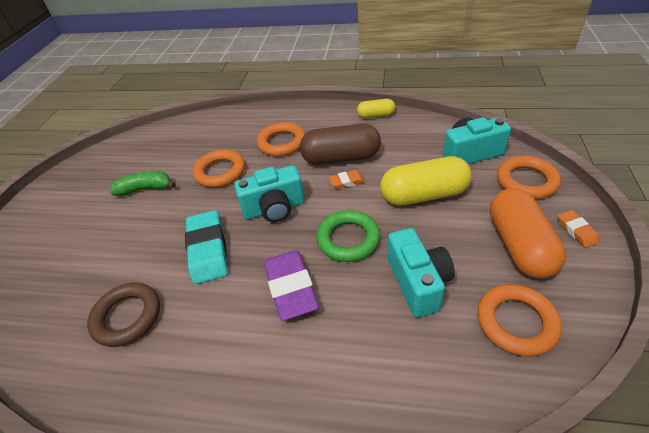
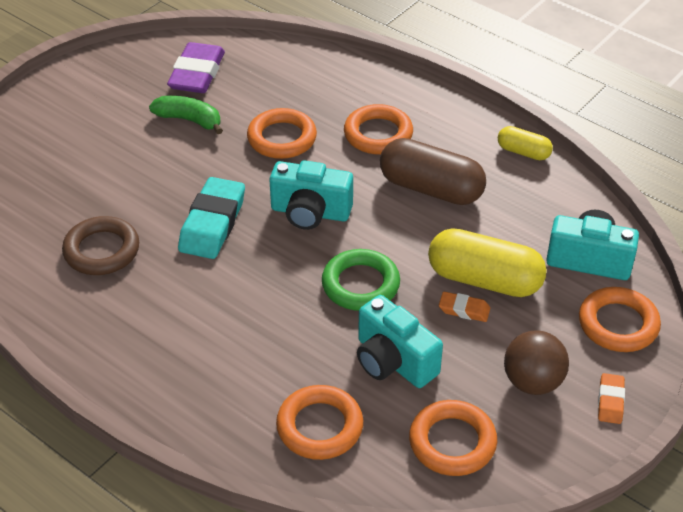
camera: 25 degrees right, 0 degrees up
purple eraser [264,250,319,321] -> purple eraser moved to [167,42,225,93]
orange eraser [329,170,366,189] -> orange eraser moved to [439,291,490,322]
turquoise camera [388,228,455,317] -> turquoise camera turned 120 degrees clockwise [357,295,443,388]
orange capsule [490,188,566,279] -> brown ball [504,330,569,395]
none -> orange ring [276,385,363,460]

